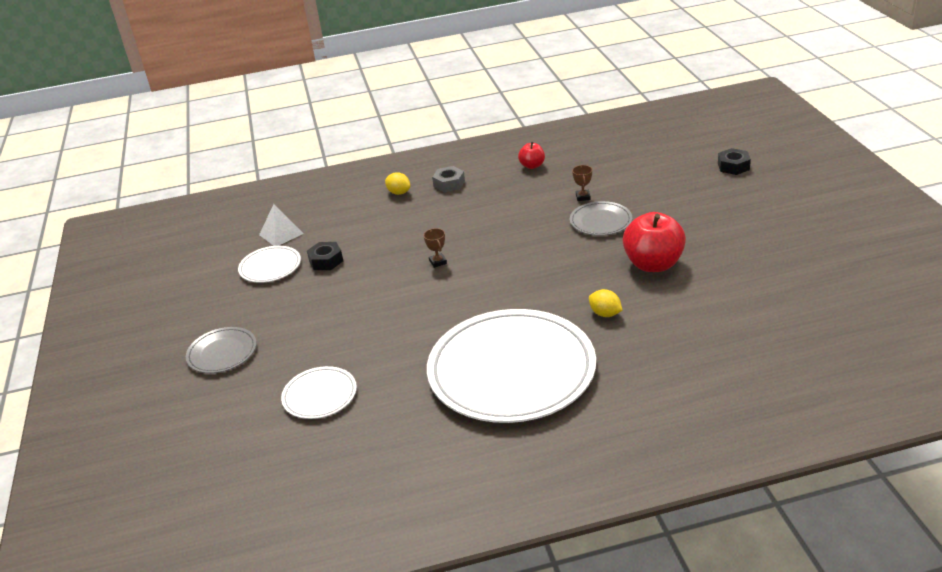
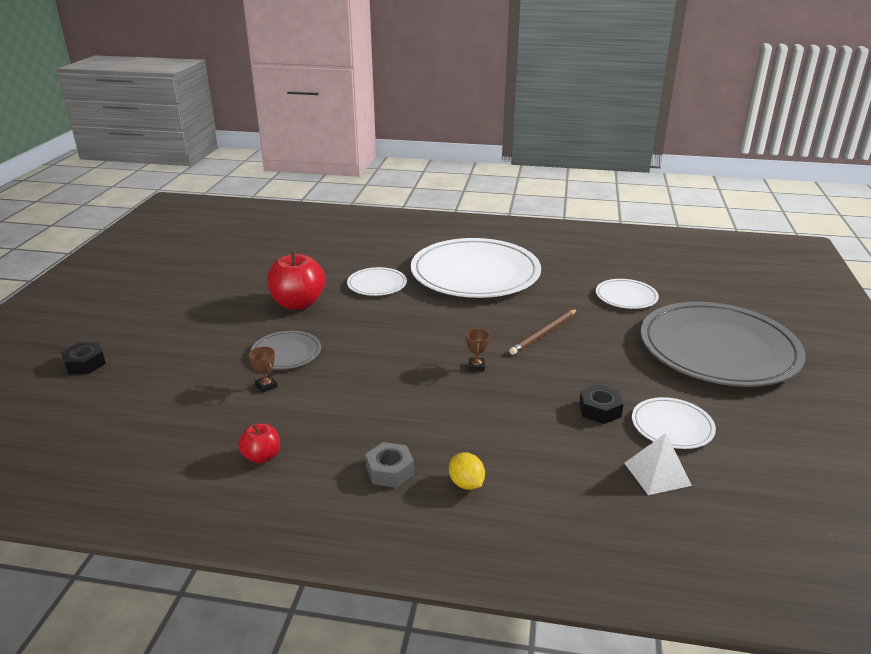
camera: 160 degrees left, 5 degrees down
grey plate [186,327,257,373] -> grey plate [641,302,805,387], size x2.23
brown trophy [572,165,592,201] -> brown trophy turned 60 degrees counterclockwise [249,346,277,392]
yellow lemon [589,289,622,317] -> white plate [347,267,407,296]
none -> brown pencil [509,309,577,355]

